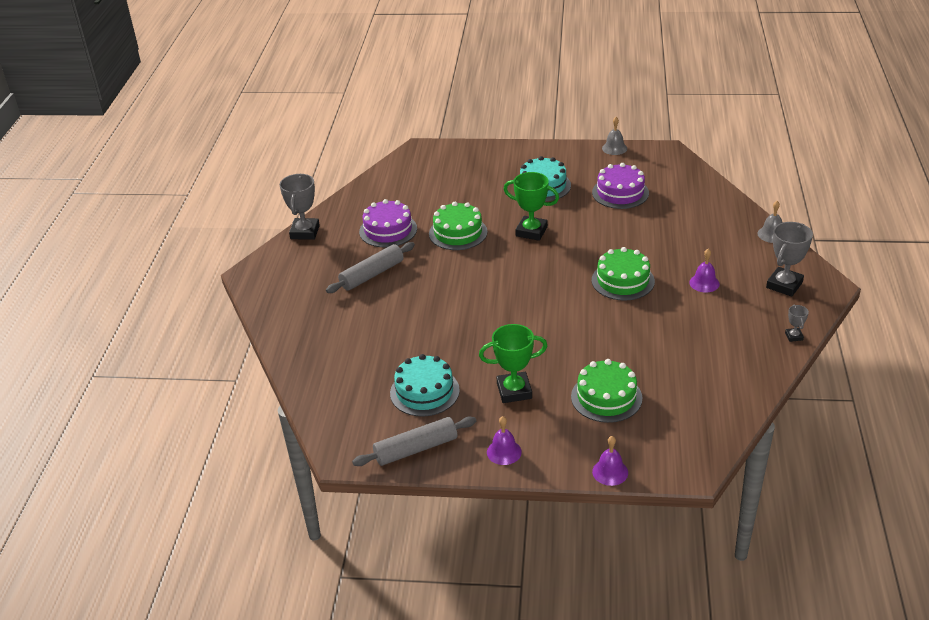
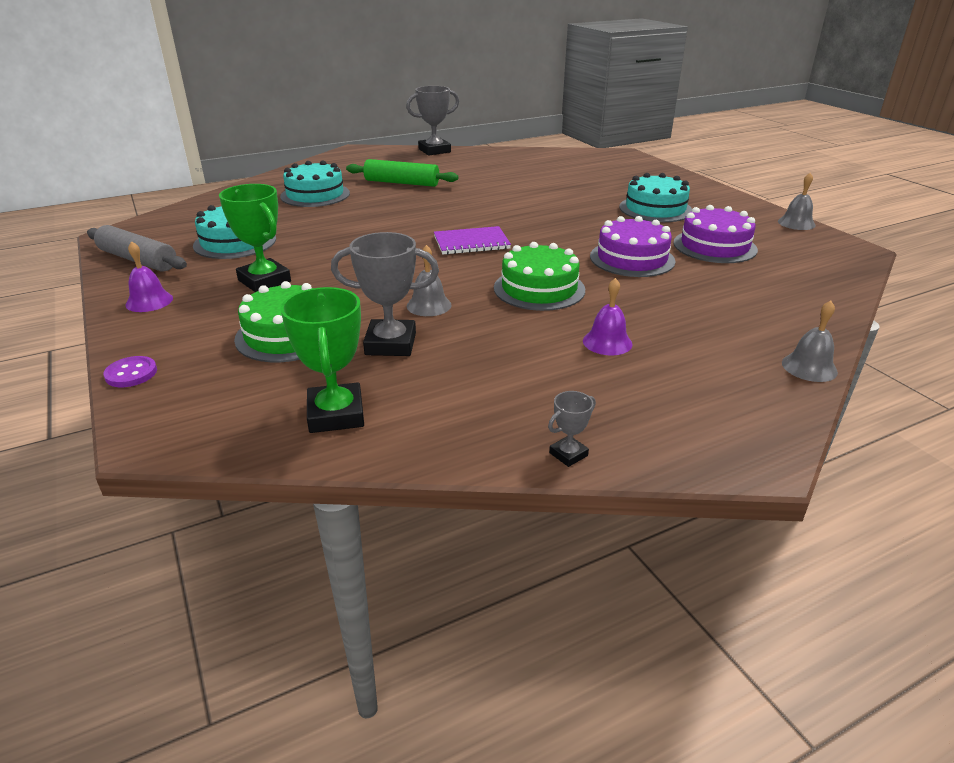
camera: 55 degrees right, 5 degrees down
grey rolling pin [326,242,415,293] -> green rolling pin [346,159,458,187]
purple cake [359,199,417,247] -> purple cake moved to [590,216,676,277]
green cake [429,202,487,250] -> none
green trophy [504,172,559,241] -> green trophy moved to [280,287,364,433]
purple bell [592,436,628,486] -> purple button [103,356,157,387]
grey trophy [766,222,813,297] -> grey trophy moved to [331,232,439,356]
none -> turquoise cake [280,161,350,207]
none -> grey bell [407,245,451,316]
none -> purple notebook [434,226,511,255]

